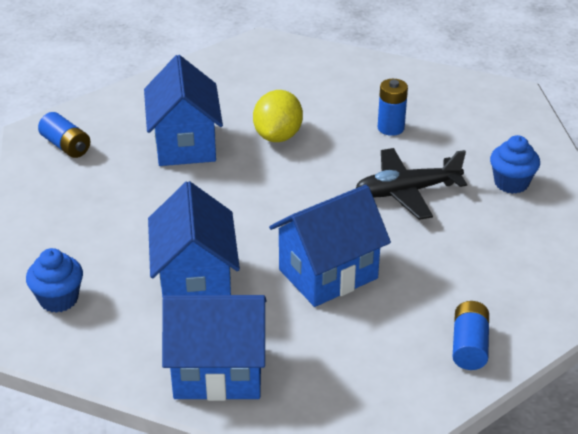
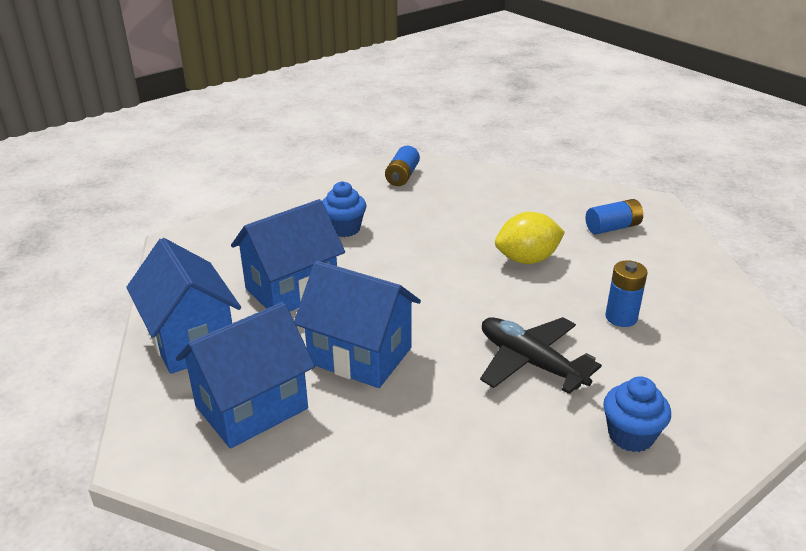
camera: 60 degrees right, 5 degrees down
blue cupcake [26,248,83,313] -> blue cupcake moved to [322,181,366,237]
blue house [144,55,223,166] -> blue house moved to [176,302,315,449]
blue battery [453,301,489,370] -> blue battery moved to [586,199,643,234]

